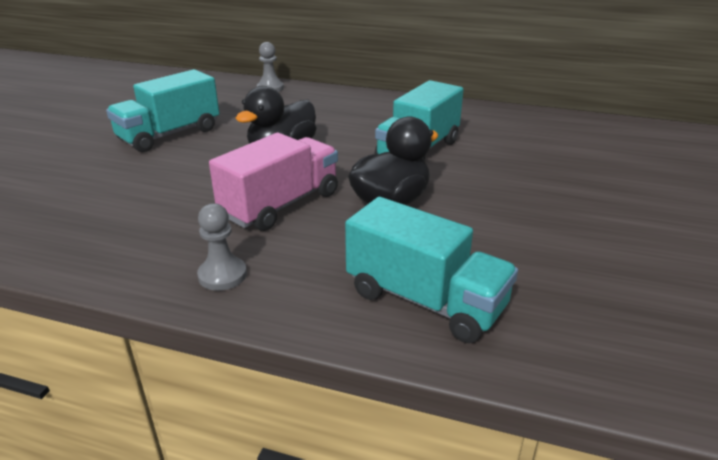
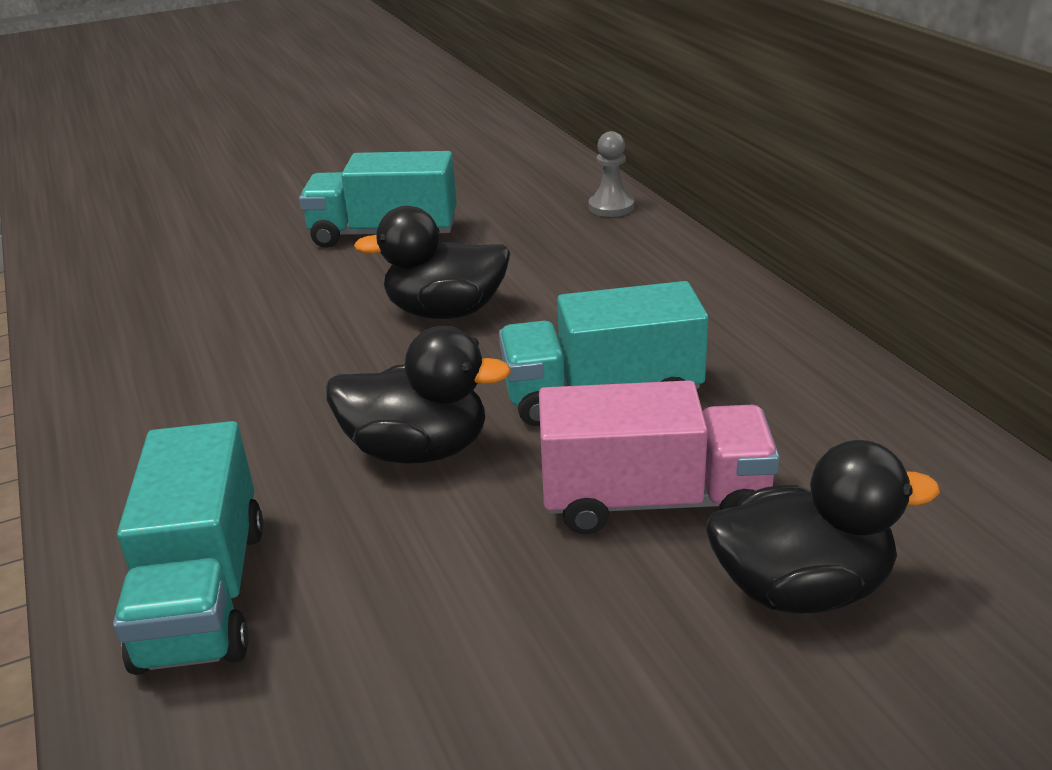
camera: 50 degrees right, 0 degrees up
grey pawn [197,203,247,291] -> none
pink truck [209,133,338,231] -> pink truck moved to [539,380,780,535]
none -> black duck [707,440,940,613]

